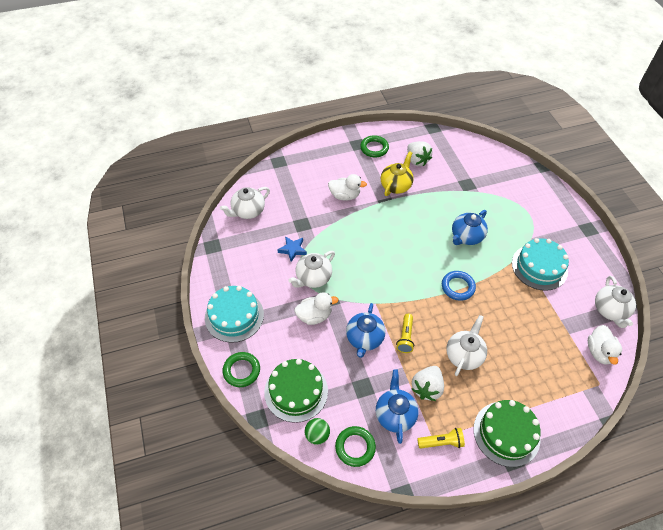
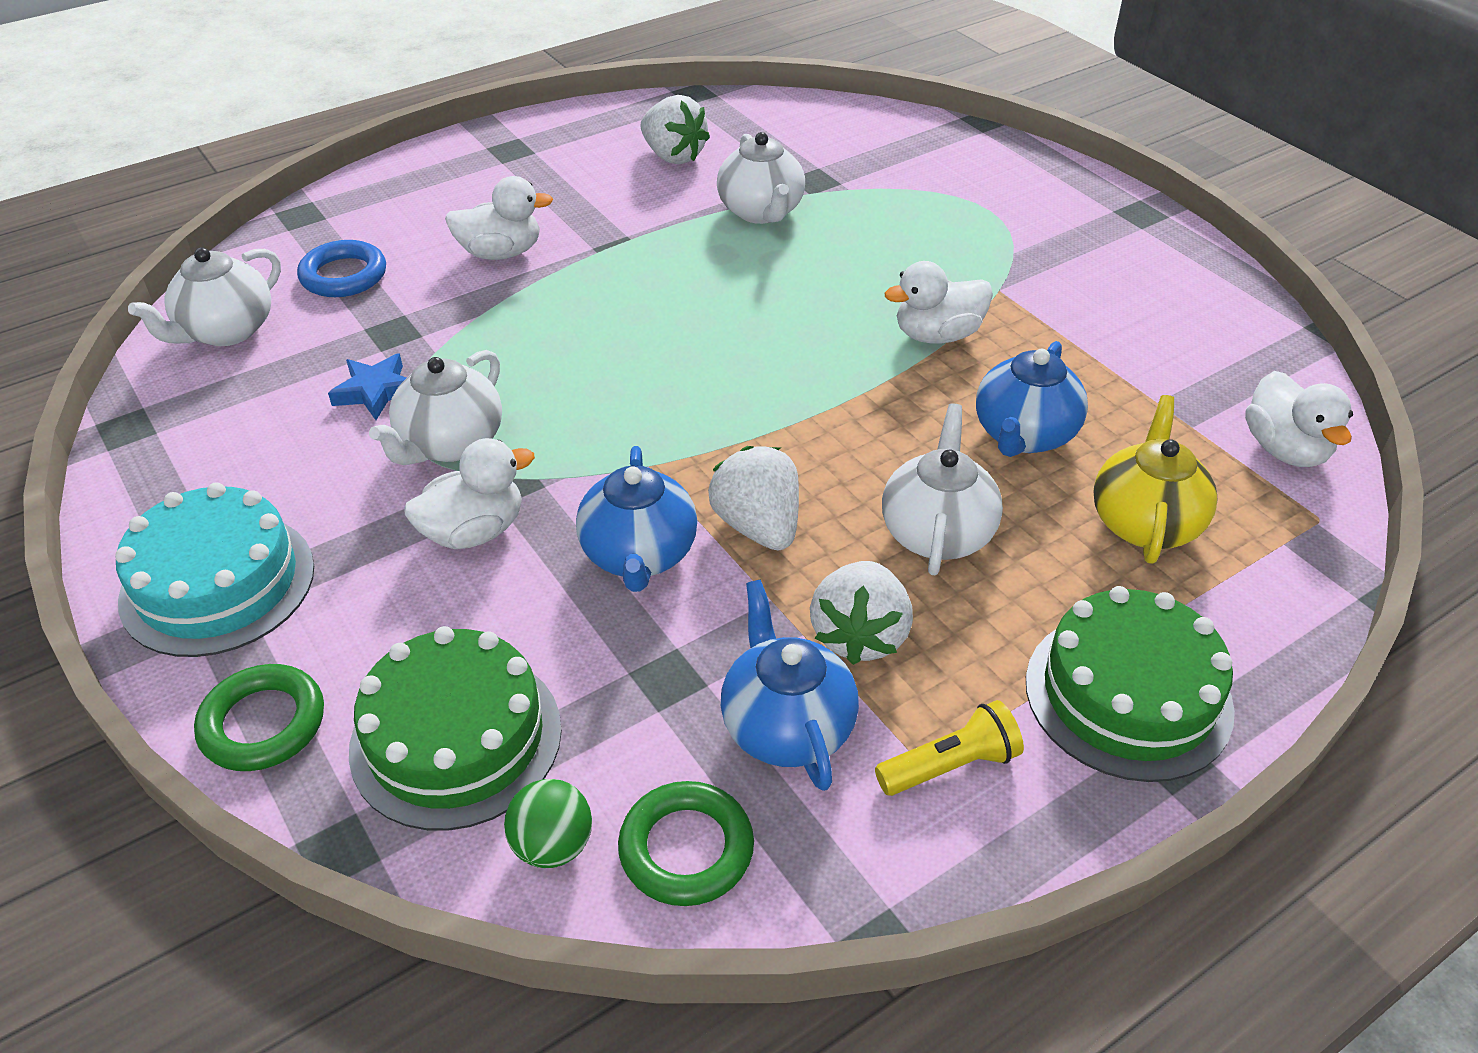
camera: 15 degrees left, 10 degrees down
green ring [360,135,389,158] -> none
yellow teapot [381,151,414,196] -> yellow teapot moved to [1093,395,1217,564]
yellow flashlight [396,314,414,353] -> white strawberry [708,446,799,550]
blue ring [442,271,476,301] -> blue ring moved to [297,240,386,297]
blue teapot [452,210,488,245] -> blue teapot moved to [976,341,1088,457]
turquoise cake [512,238,569,291] -> none
white teapot [595,276,636,328] -> white teapot moved to [717,132,805,224]
none -> white duck [884,261,993,344]

